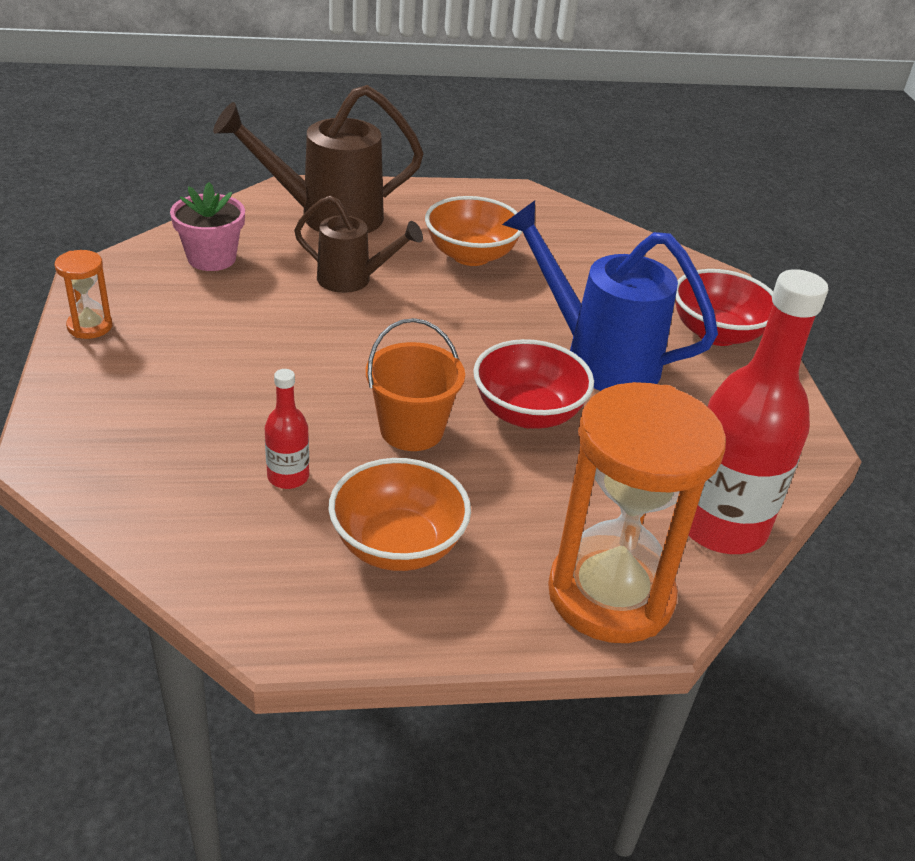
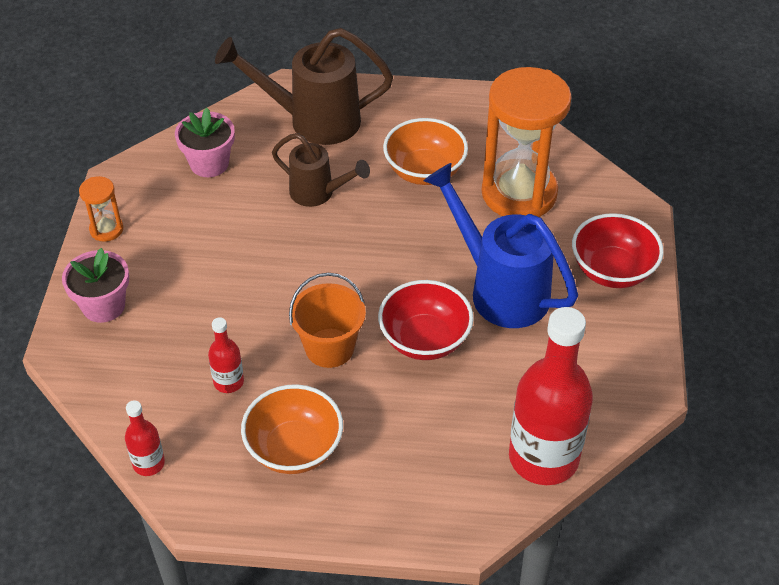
camera: 15 degrees right, 10 degrees up
orange hourglass [548,382,726,643] -> orange hourglass moved to [482,67,572,217]
none -> pink flower pot [62,248,129,323]
none -> red bottle [125,400,165,476]

